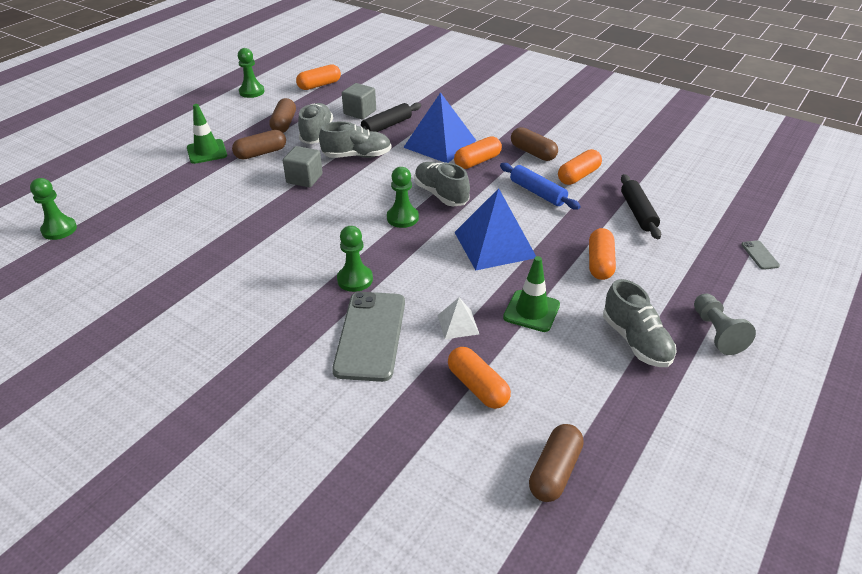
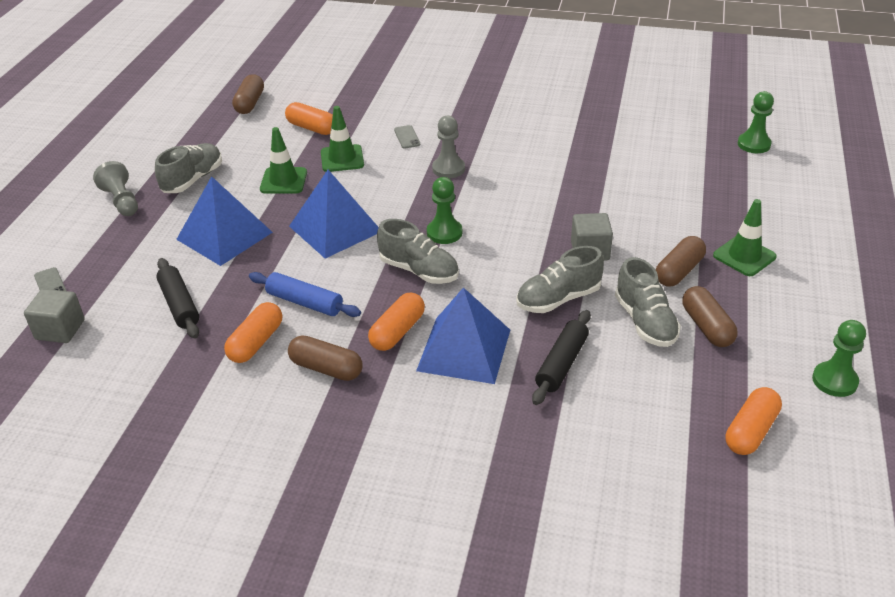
camera: 160 degrees right, 0 degrees up
grey phone [332,292,405,382] -> grey phone [394,125,420,149], size x0.41
green pawn [337,226,373,292] -> grey pawn [432,116,465,178]
grey cube [342,83,376,119] -> grey cube moved to [24,289,85,343]
white pyramid [438,298,479,339] -> green traffic cone [321,106,364,172]
orange capsule [589,228,616,280] -> blue pyramid [176,176,273,266]
grey shoe [603,279,677,367] -> grey shoe turned 75 degrees clockwise [155,143,222,193]

